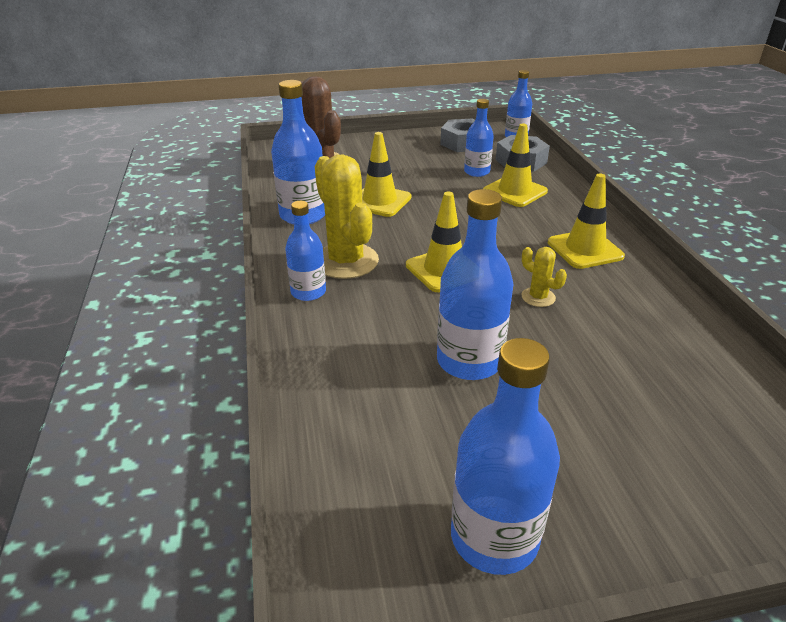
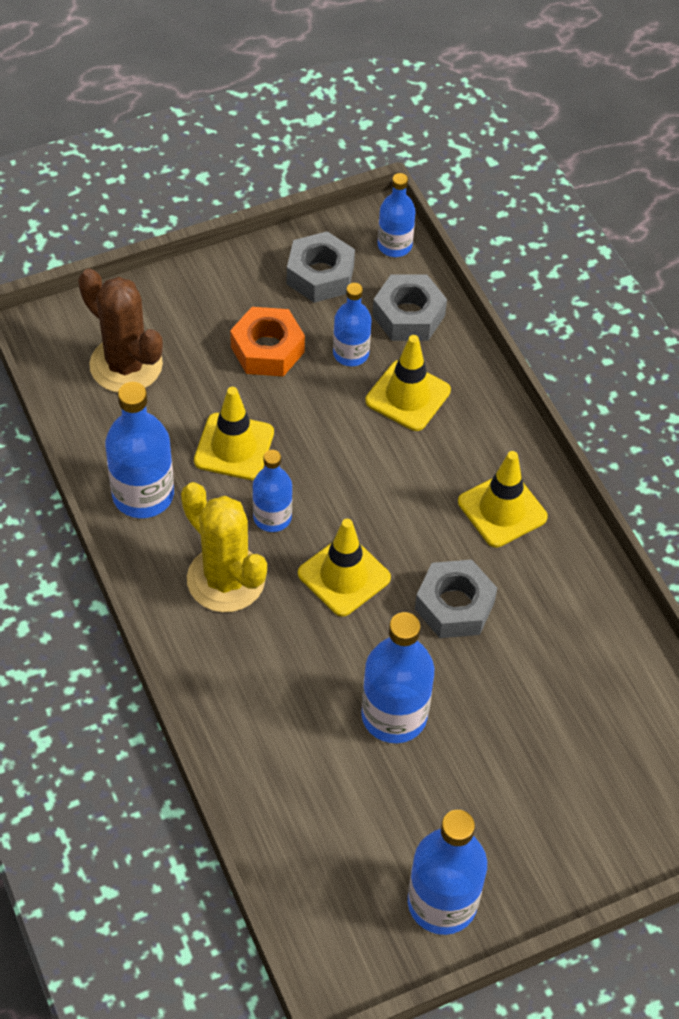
camera: 15 degrees left, 20 degrees up
blue bottle [285,201,326,301] -> blue bottle moved to [252,450,292,532]
yellow cactus [522,247,567,307] -> grey nut [415,560,497,638]
none -> orange nut [230,307,305,377]

